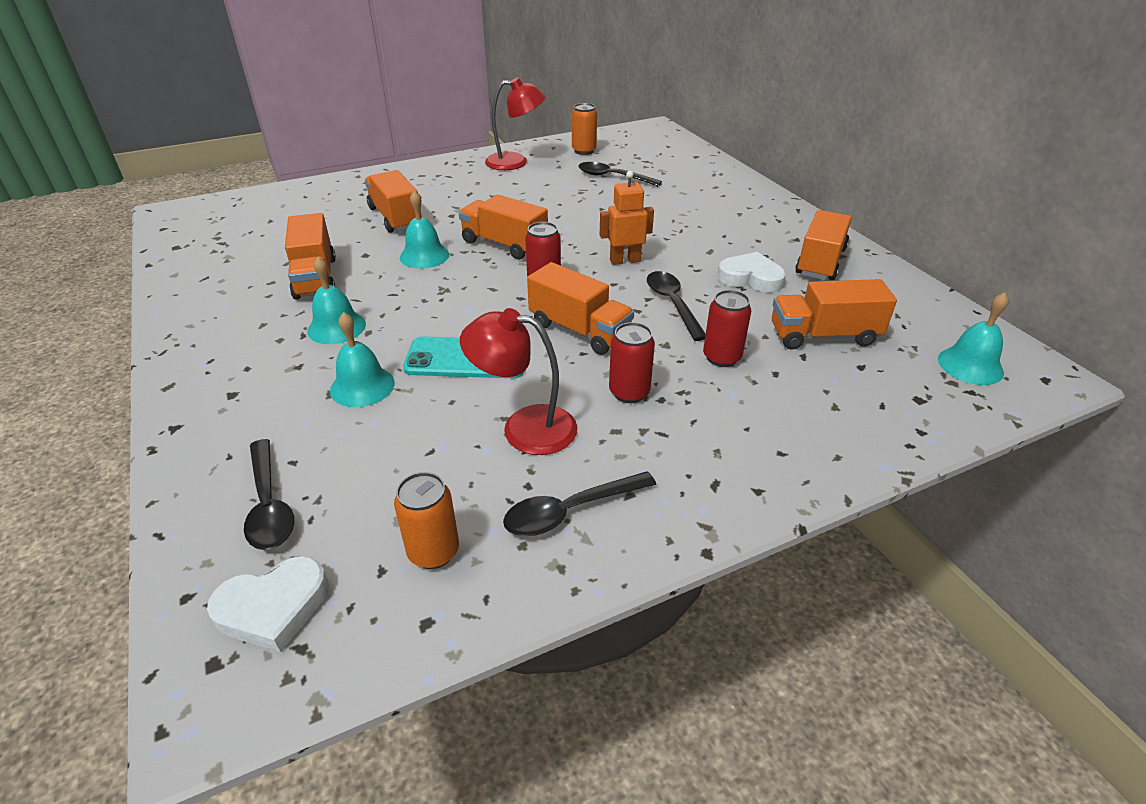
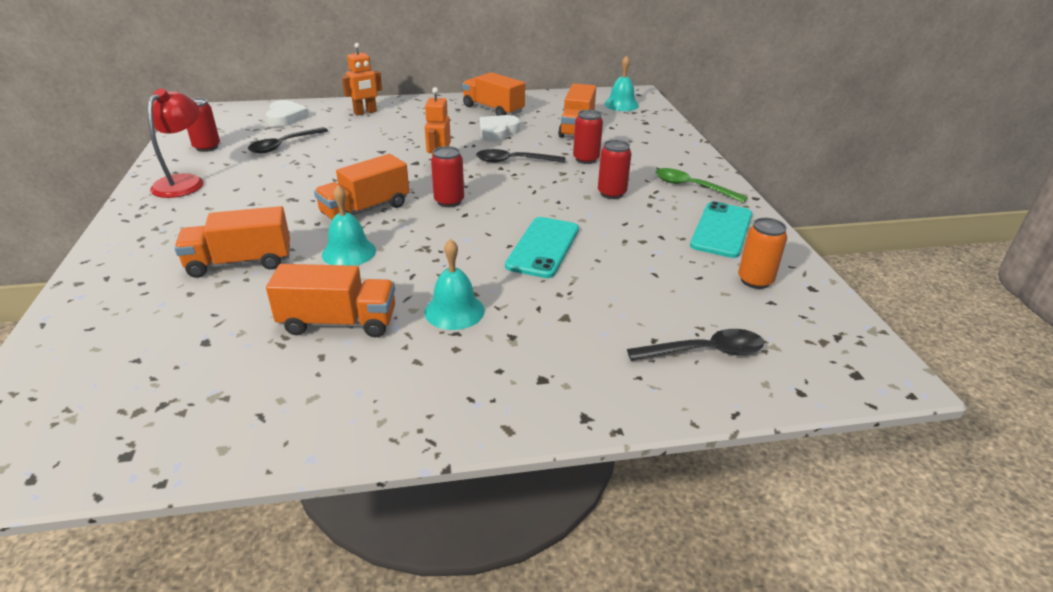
camera: 75 degrees left, 5 degrees down
white heart [207,556,329,652] -> white heart moved to [266,100,309,127]
turquoise bell [330,312,395,407] -> none
red lamp [460,308,578,455] -> none
black spoon [503,471,656,536] -> turquoise phone [690,201,752,258]
orange truck [527,262,634,355] -> none
orange can [572,103,597,155] -> red can [187,98,220,152]
none -> orange robot [342,43,382,115]
none -> green spoon [655,168,748,203]

